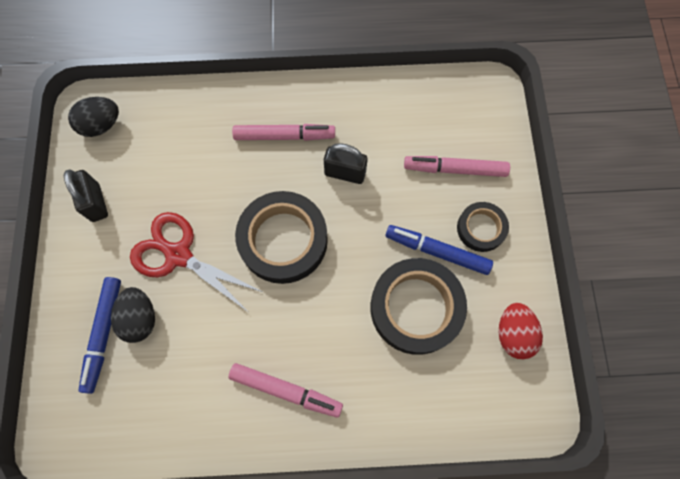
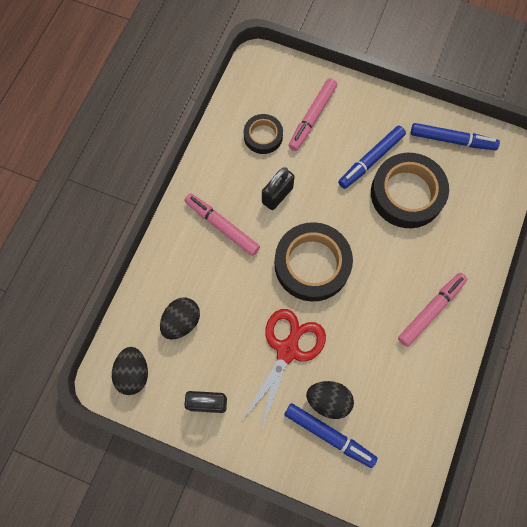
camera: 65 degrees left, 0 degrees up
red scissors [130,212,262,312] -> red scissors turned 150 degrees clockwise [242,309,326,431]
pink marker [232,124,335,141] -> pink marker turned 75 degrees counterclockwise [185,193,260,256]
black tape [457,202,509,252] -> black tape moved to [244,114,283,154]
red egg [499,303,543,359] -> blue marker [411,123,500,150]
none -> black egg [160,298,200,340]

